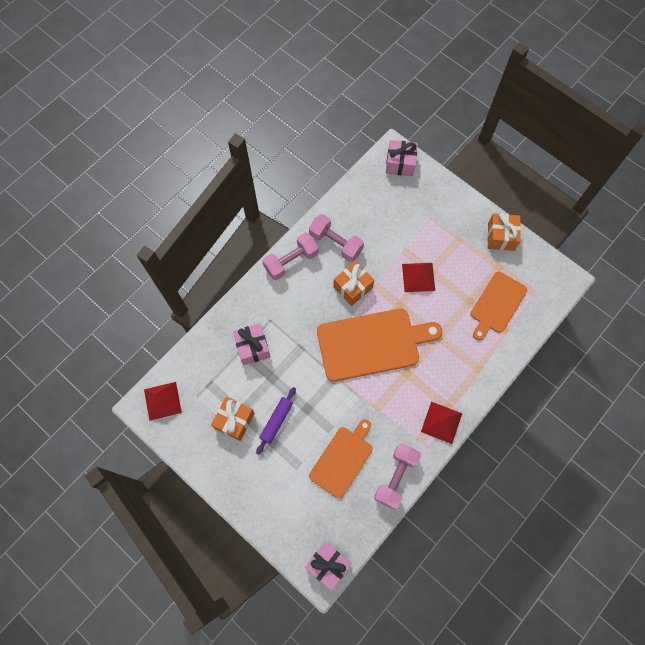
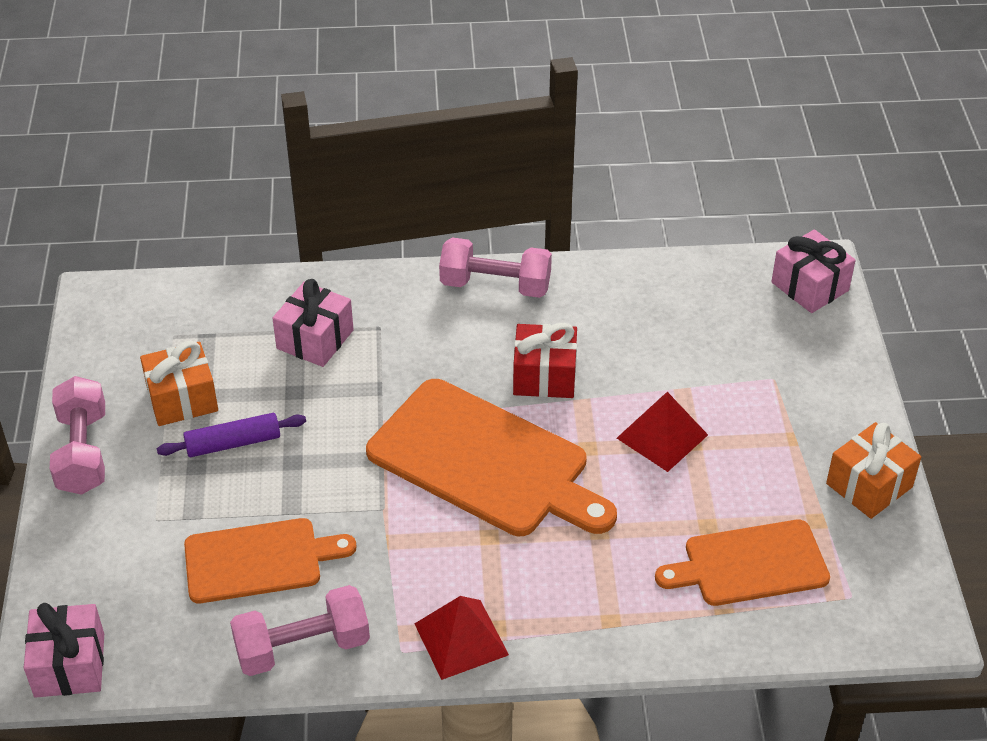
camera: 45 degrees right, 25 degrees down
red pyramid [144,382,182,421] -> none
pink dumbbell [309,214,364,262] -> pink dumbbell moved to [50,376,105,495]
orange gift [333,261,374,306] -> red gift [513,323,577,398]

